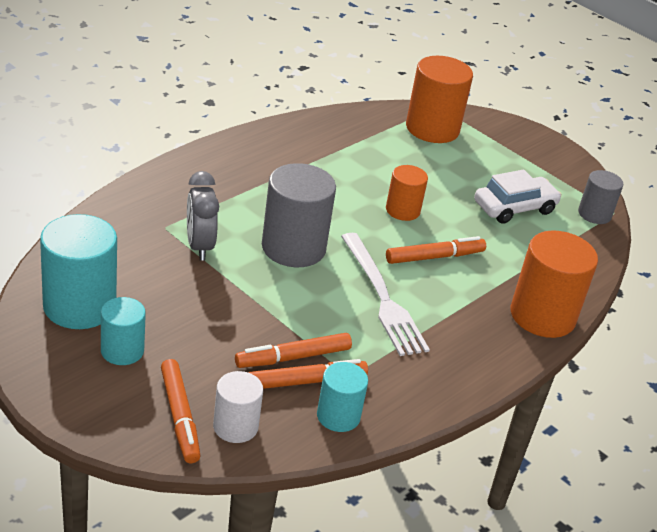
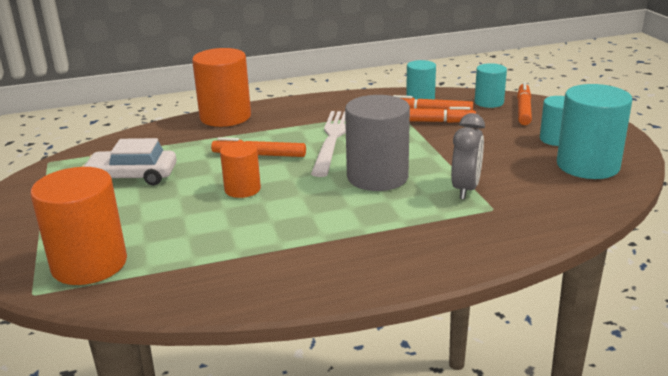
camera: 145 degrees left, 10 degrees down
white cylinder [213,371,263,443] -> turquoise cylinder [475,63,507,108]
grey cylinder [578,170,623,224] -> none

